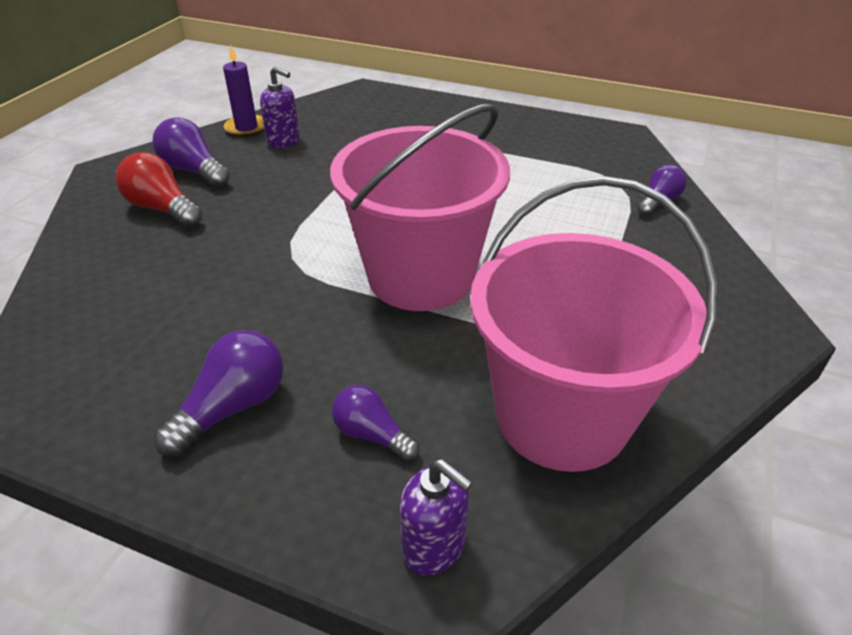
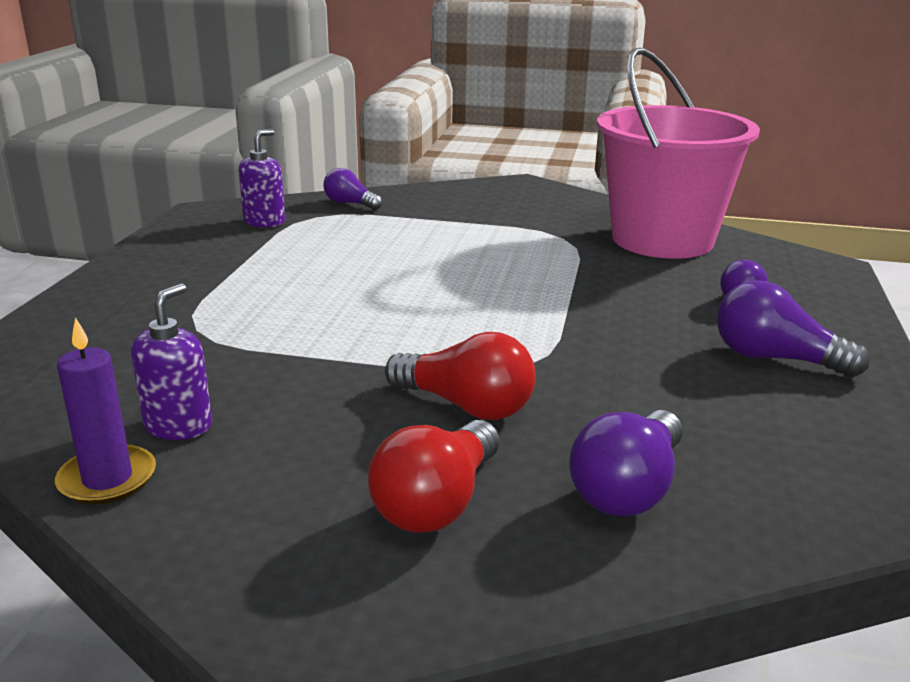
camera: 100 degrees left, 15 degrees down
purple light bulb [153,117,230,188] -> purple light bulb moved to [569,410,683,516]
pink bucket [330,103,510,311] -> none
purple soap dispenser [400,459,473,575] -> purple soap dispenser moved to [239,129,285,228]
none -> red light bulb [385,332,536,420]

